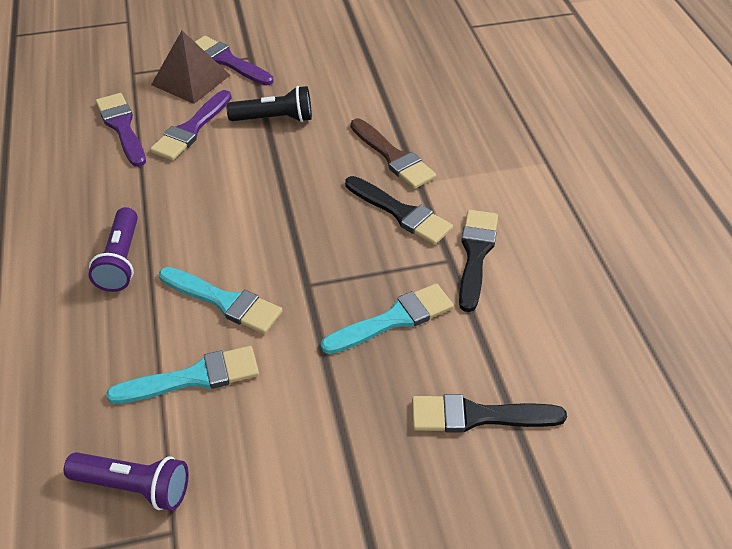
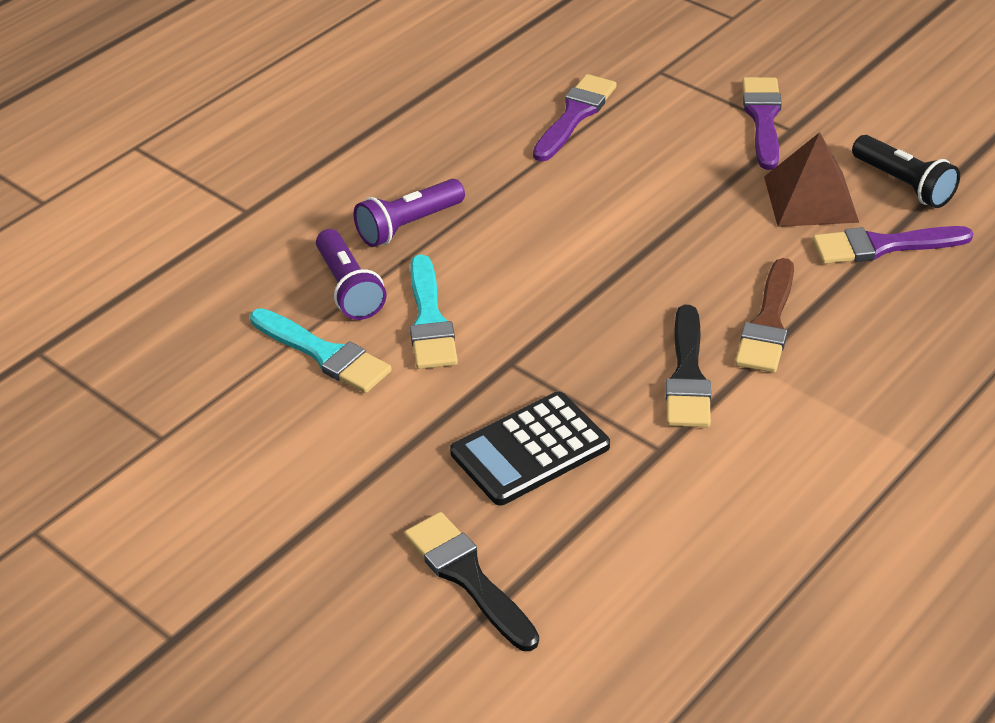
camera: 55 degrees right, 5 degrees down
purple flashlight [64,452,189,511] -> purple flashlight moved to [316,229,386,320]
purple brush [150,90,232,161] -> purple brush moved to [813,226,973,264]
brown pyramid [151,31,230,104] -> brown pyramid moved to [764,132,859,227]
black flashlight [226,86,312,122] -> black flashlight moved to [852,135,960,208]
turquoise brush [321,283,454,354] -> black calculator [450,392,610,506]
black brush [459,210,498,312] -> none

